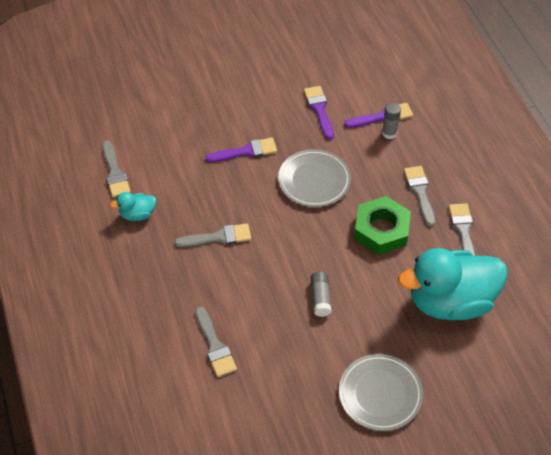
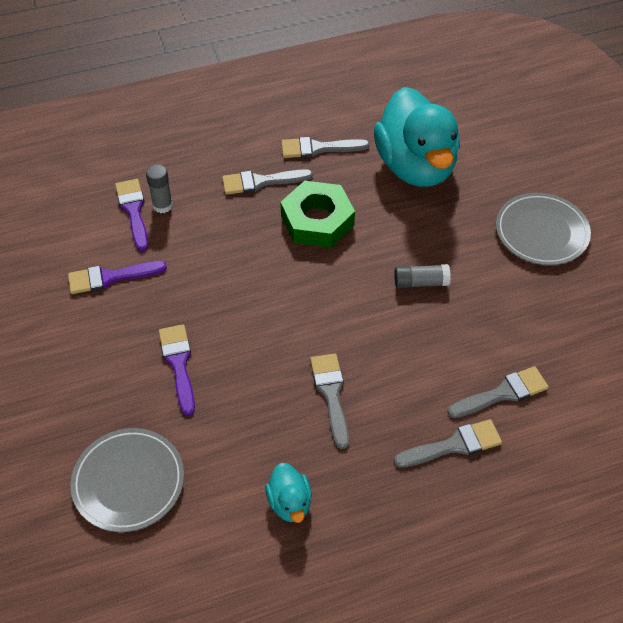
camera: 90 degrees left, 0 degrees up
grey brush [102,140,131,197] -> grey brush moved to [394,419,502,468]
grey plate [278,149,351,207] -> grey plate moved to [70,428,184,532]

